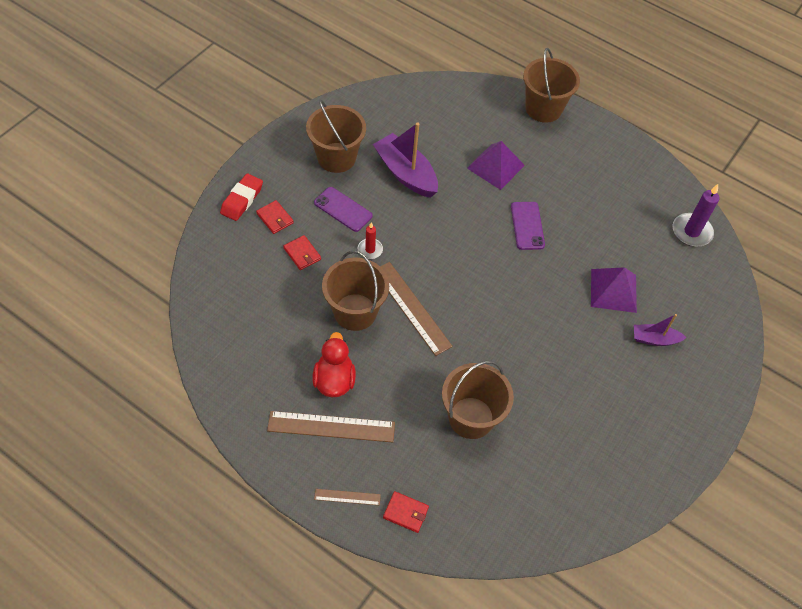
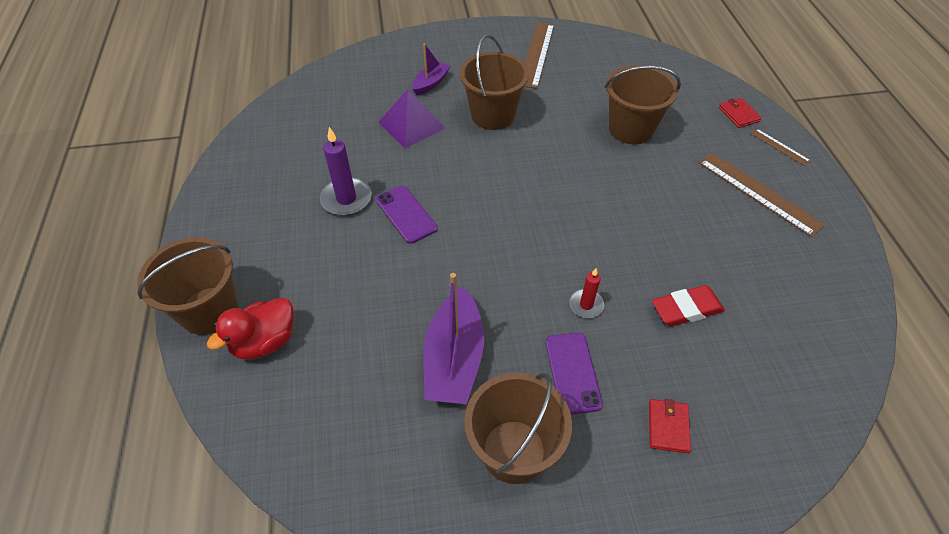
camera: 130 degrees left, 5 degrees down
red eraser [220,174,263,221] -> red eraser moved to [652,285,725,326]
red wallet [283,235,321,270] -> none
red duck [313,332,356,397] -> red duck moved to [207,297,293,360]
brown bucket [322,250,389,331] -> brown bucket moved to [460,34,529,130]
brown ruler [380,262,453,356] -> brown ruler moved to [524,23,554,89]
purple pyramid [467,141,525,190] -> none
purple phone [511,202,545,250] -> purple phone turned 75 degrees counterclockwise [376,186,438,244]
purple boat [634,314,687,346] -> purple boat turned 105 degrees counterclockwise [412,44,451,95]
purple candle [673,184,719,247] -> purple candle moved to [320,127,372,216]

